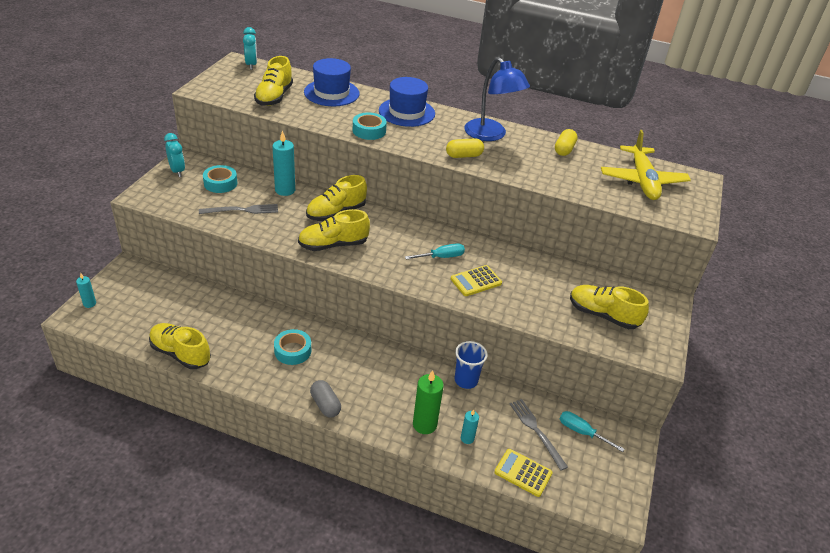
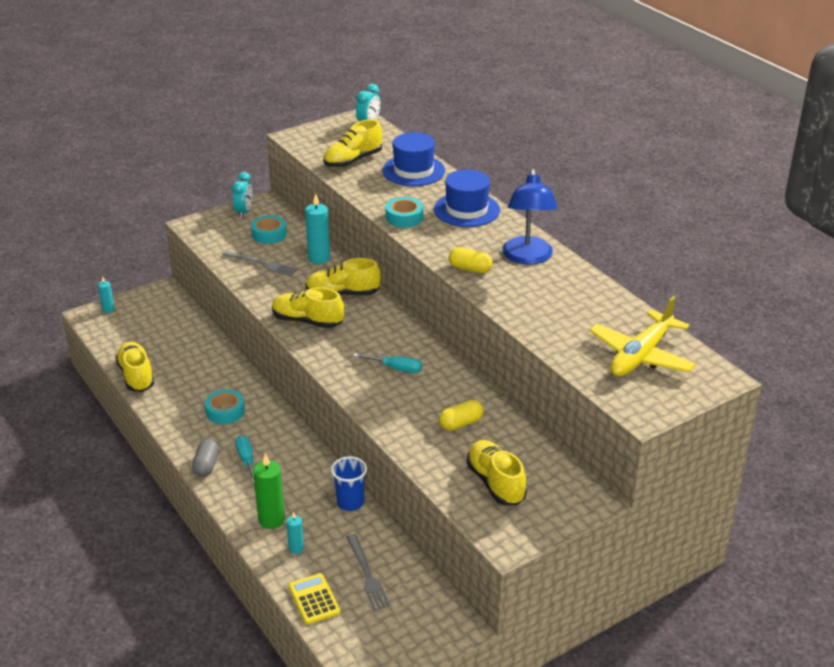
camera: 40 degrees right, 5 degrees down
yellow calculator [451,265,502,296] -> none
grey fork [510,399,568,470] -> grey fork turned 150 degrees clockwise [346,534,390,610]
yellow capsule [555,129,578,156] -> yellow capsule moved to [439,400,484,431]
turquoise screwdriver [560,411,624,452] -> turquoise screwdriver moved to [236,435,255,484]

